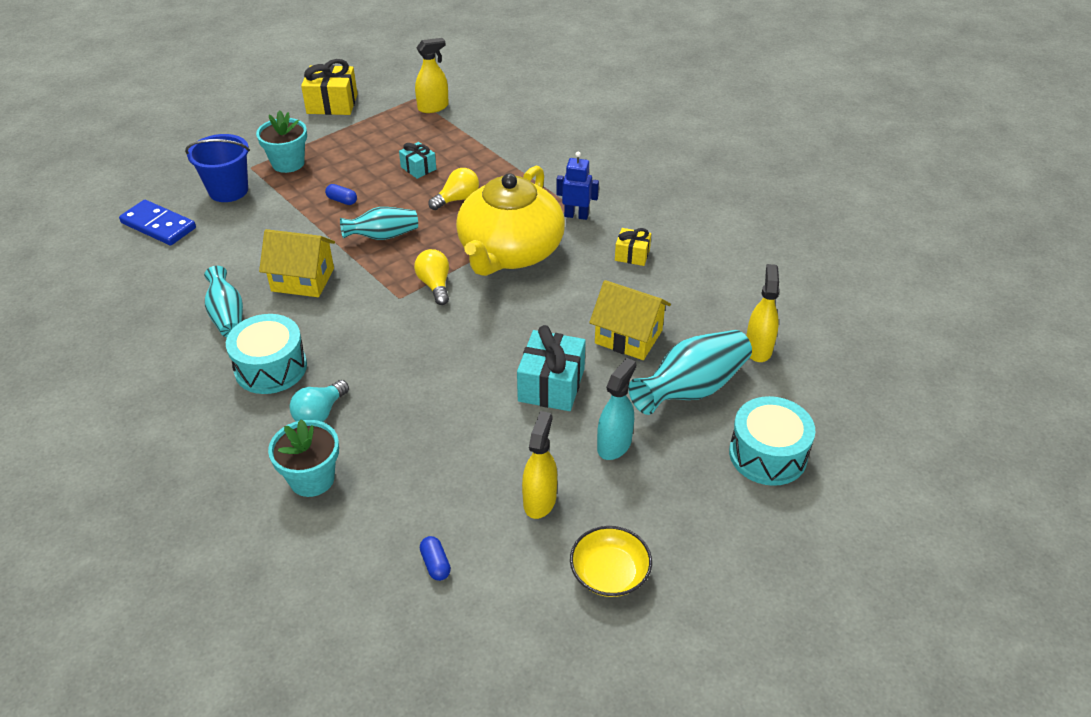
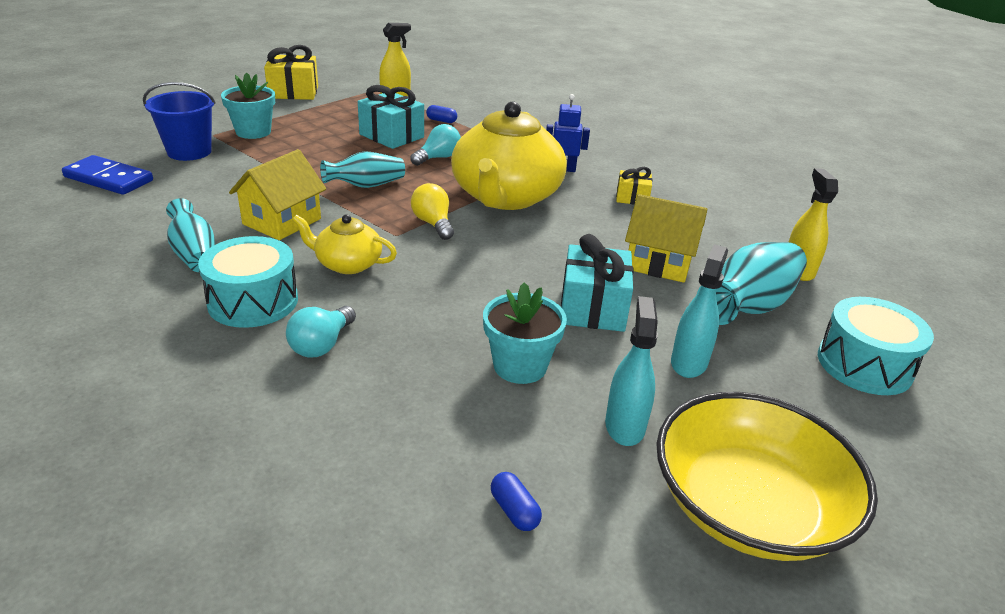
camera: 10 degrees left, 10 degrees down
yellow house [259,229,335,297] -> yellow house turned 60 degrees counterclockwise [229,149,326,240]
turquoise flower pot [268,419,339,497] -> turquoise flower pot moved to [483,282,567,384]
blue capsule [325,184,357,205] -> blue capsule moved to [426,105,457,123]
turquoise gift [399,142,436,179] -> turquoise gift [358,85,424,149], size x1.75
yellow light bulb [428,168,479,210] -> turquoise light bulb [410,124,461,166]
yellow spray bottle [522,411,557,519] -> turquoise spray bottle [605,296,658,446]
yellow bowl [570,526,652,597] -> yellow bowl [656,392,878,561], size x1.87
none -> yellow teapot [292,214,397,274]

